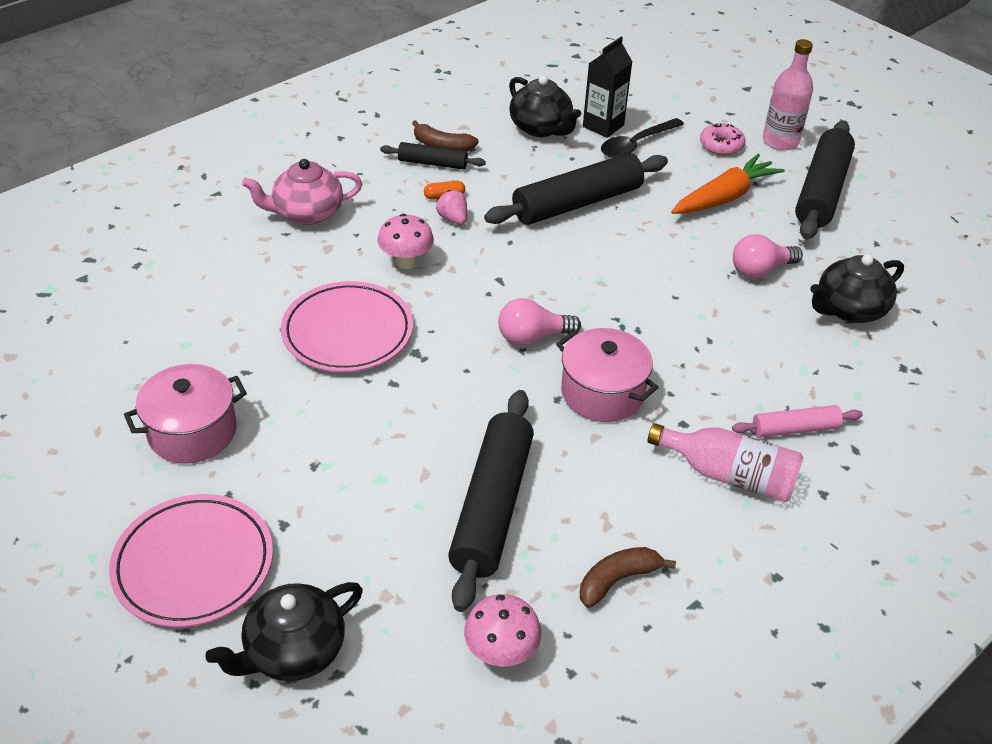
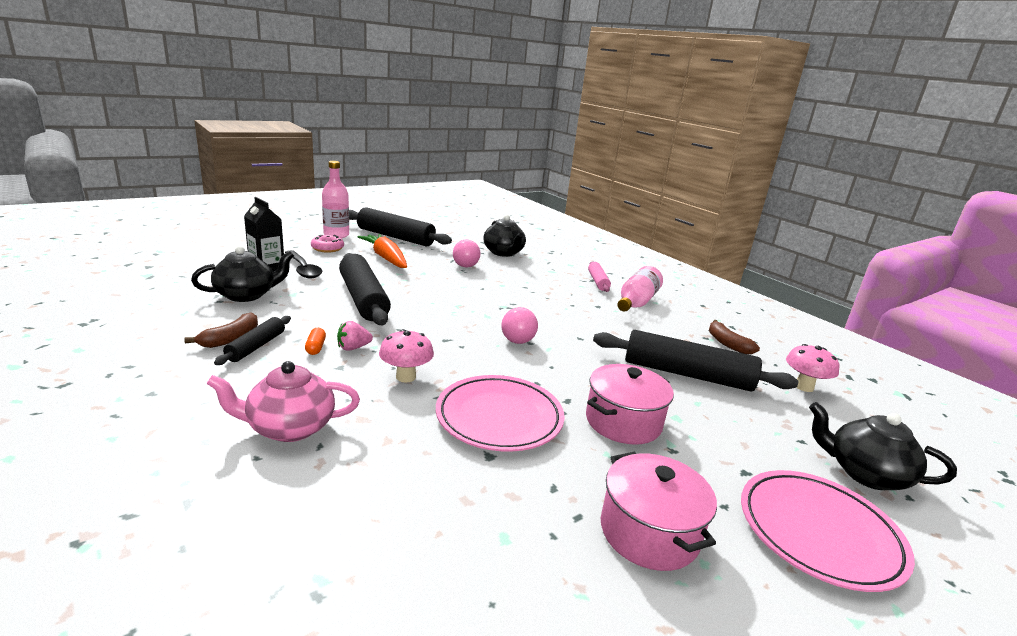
camera: 85 degrees left, 20 degrees down
black teapot [205,582,363,681] -> black teapot turned 150 degrees clockwise [809,402,957,490]
pink teapot [242,159,362,225] -> pink teapot turned 90 degrees clockwise [207,361,360,442]
pink pot [556,328,659,422] -> pink pot moved to [586,364,674,445]

